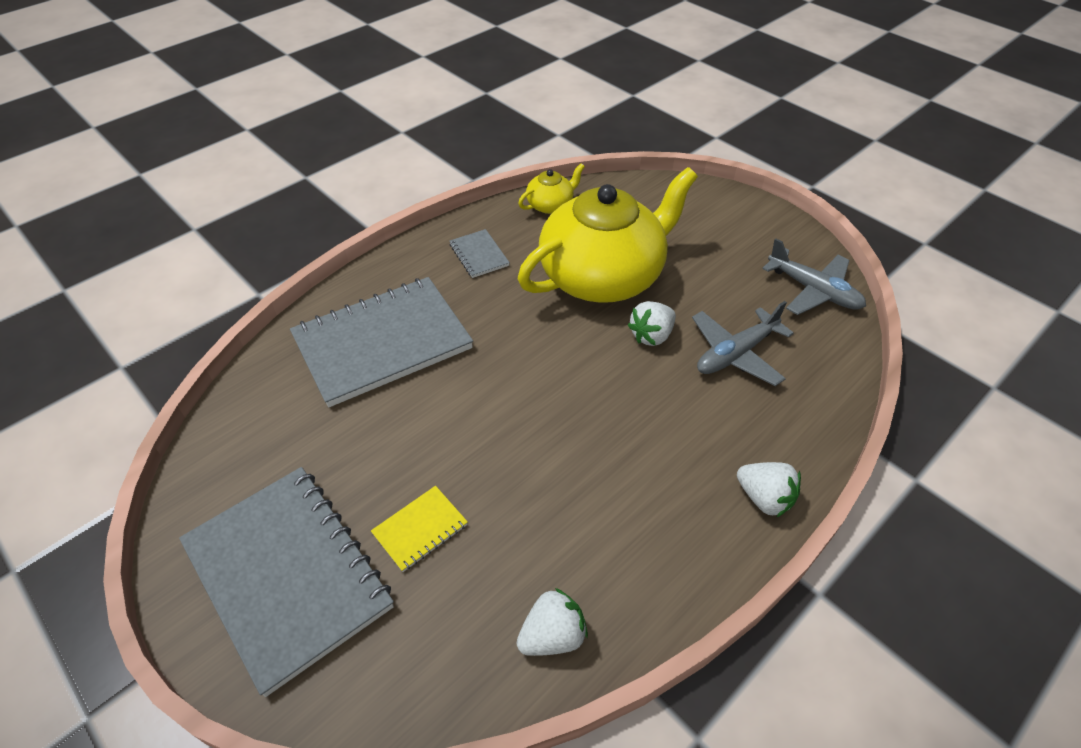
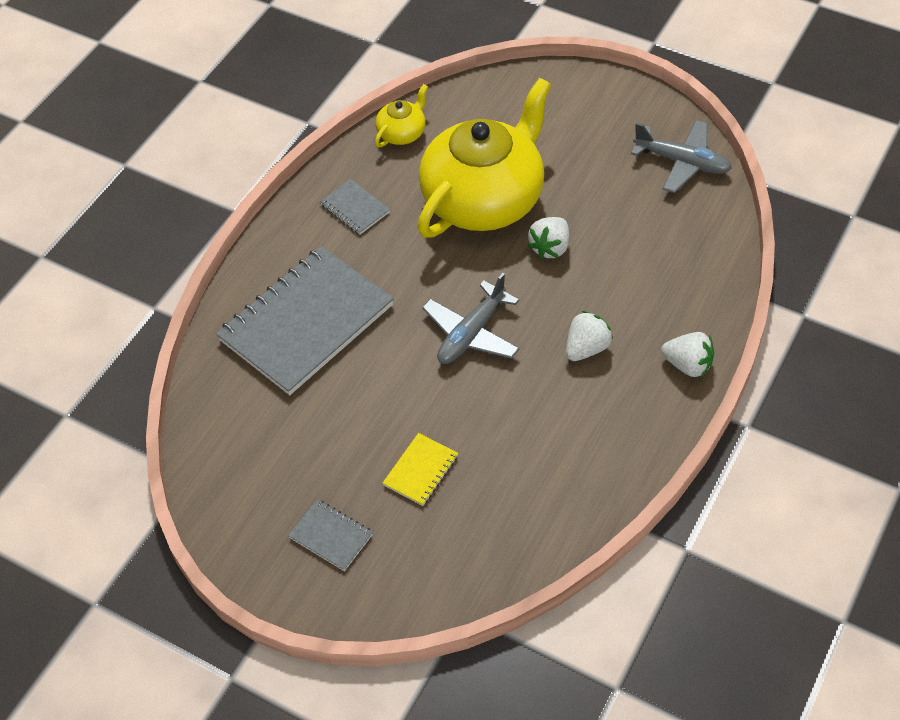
camera: 15 degrees left, 5 degrees up
grey notebook [179,467,394,697] -> grey notebook [288,499,373,571], size x0.43
white strawberry [517,588,588,656] -> white strawberry moved to [566,311,613,361]
grey plane [692,301,794,386] -> grey plane moved to [422,273,520,364]

